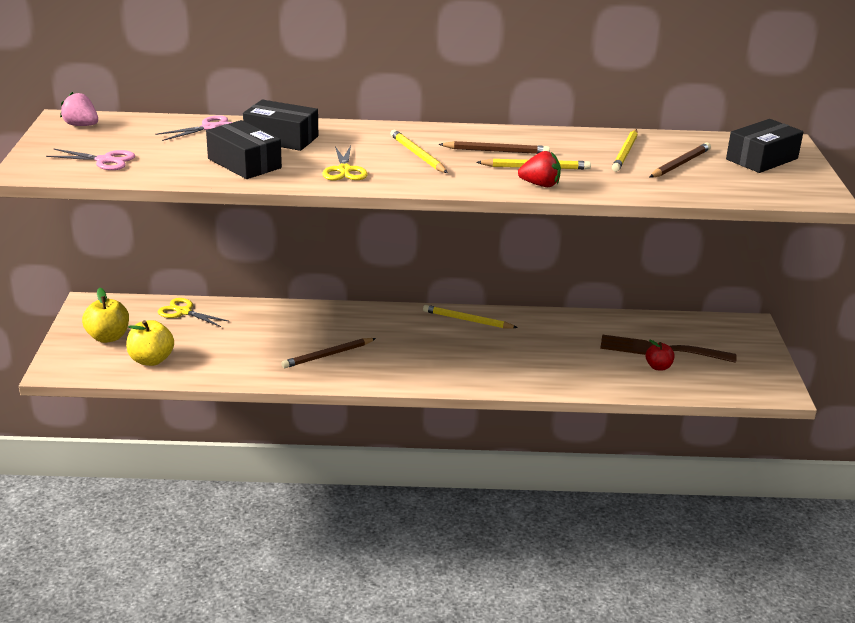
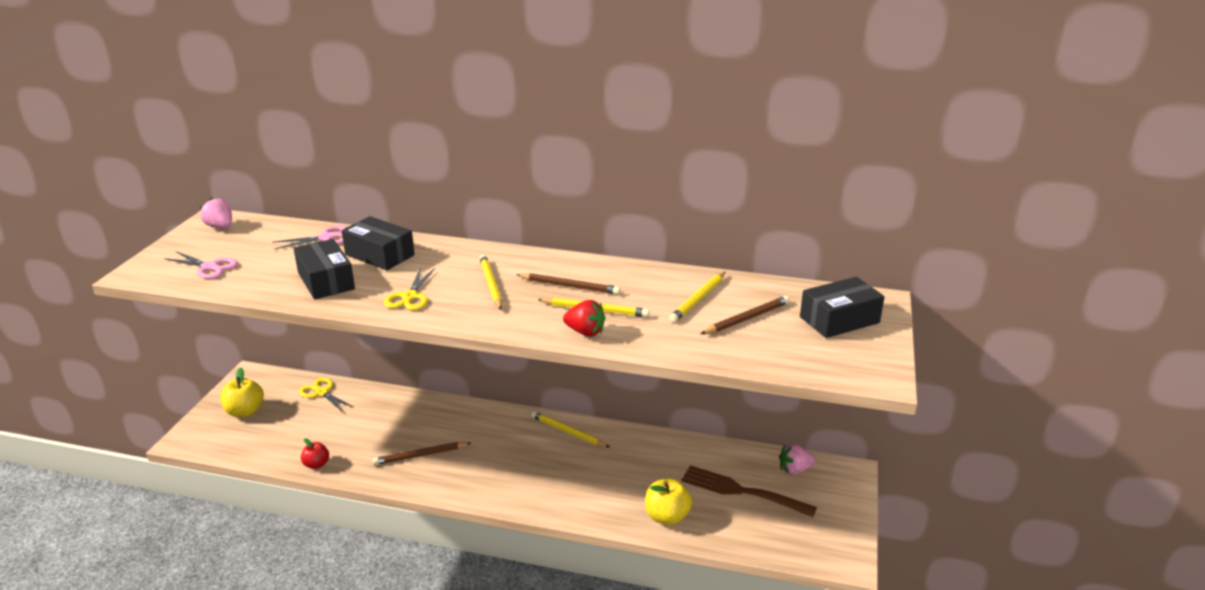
camera: 15 degrees right, 0 degrees up
yellow apple [126,320,174,366] -> yellow apple moved to [645,478,692,525]
red apple [646,340,674,371] -> red apple moved to [301,438,329,469]
none -> pink strawberry [779,443,815,475]

